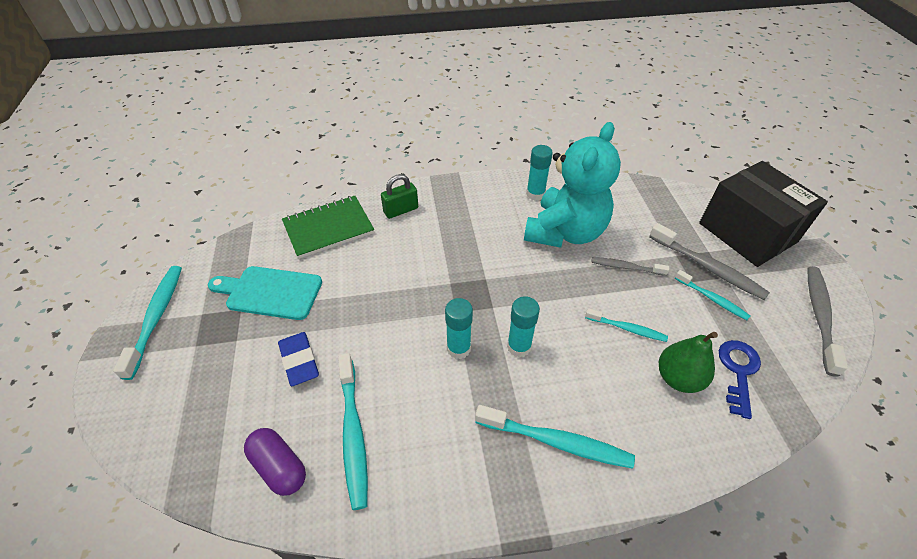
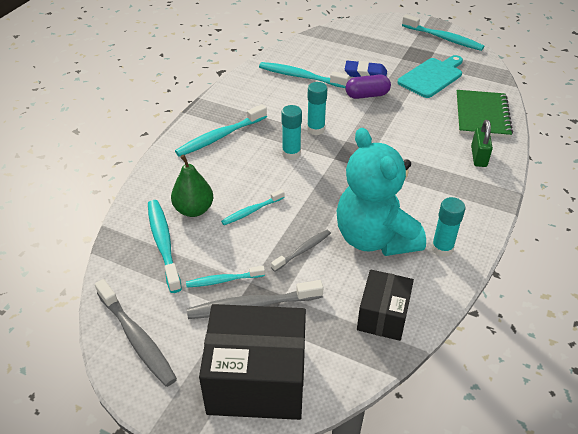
camera: 125 degrees right, 5 degrees down
purple capsule [244,428,306,496] -> purple capsule moved to [345,75,391,99]
blue key [719,340,761,419] -> turquoise toothbrush [148,200,182,293]
none -> black box [357,269,414,341]

